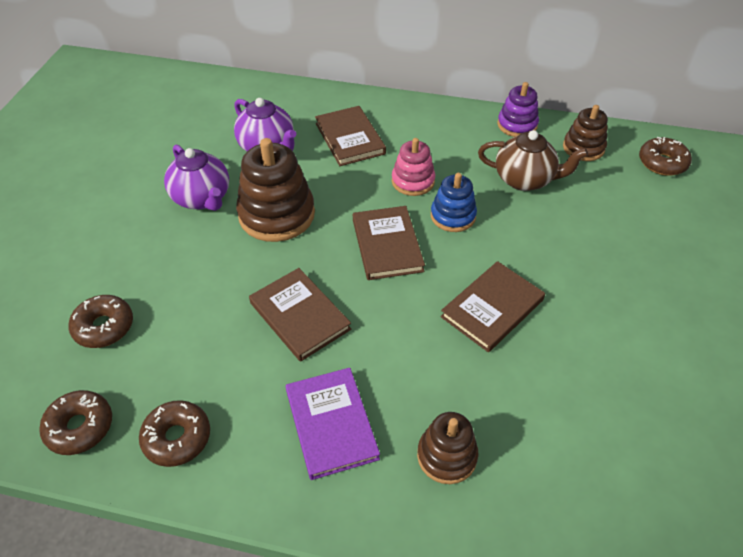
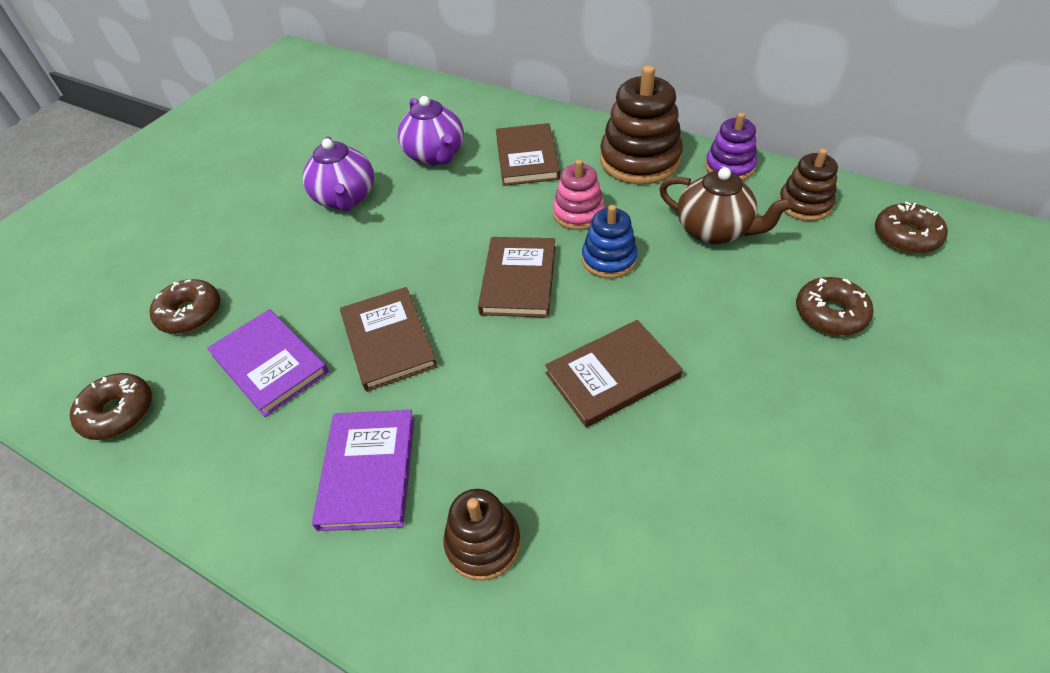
camera: 20 degrees right, 0 degrees up
brown donut [139,400,210,467] -> brown donut moved to [796,277,874,336]
brown stacking toy [236,138,315,242] -> brown stacking toy moved to [600,65,683,184]
none -> purple book [207,309,329,417]

